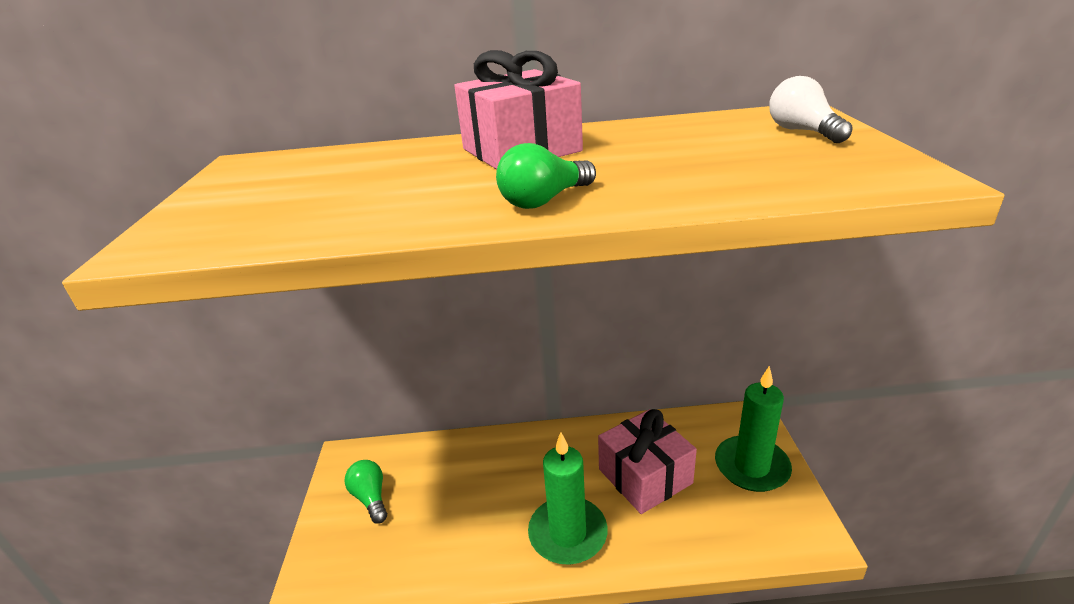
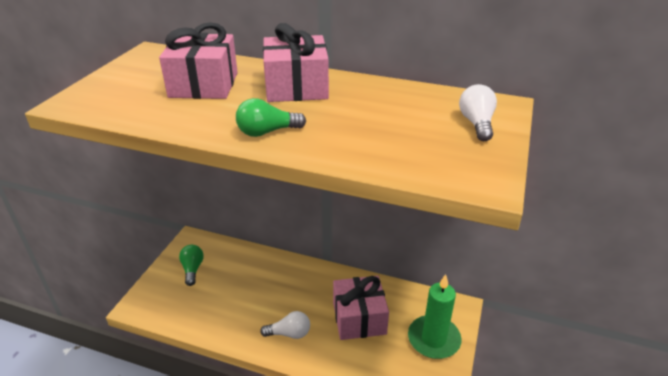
camera: 20 degrees right, 5 degrees up
green candle [528,432,608,565] -> white light bulb [260,311,310,339]
none -> pink gift [159,22,238,99]

